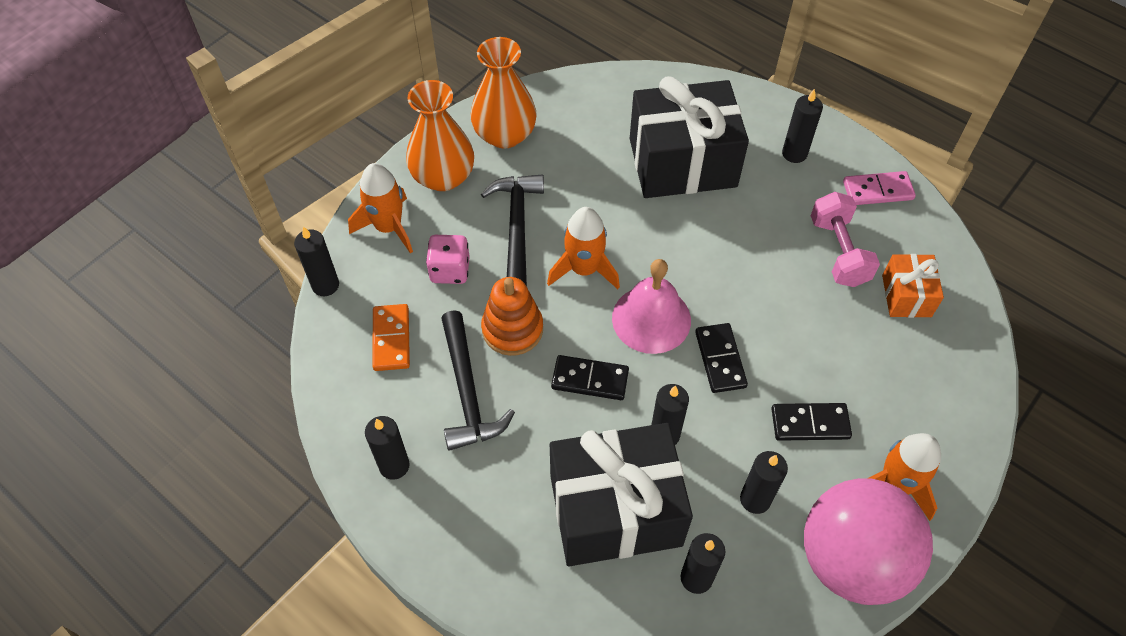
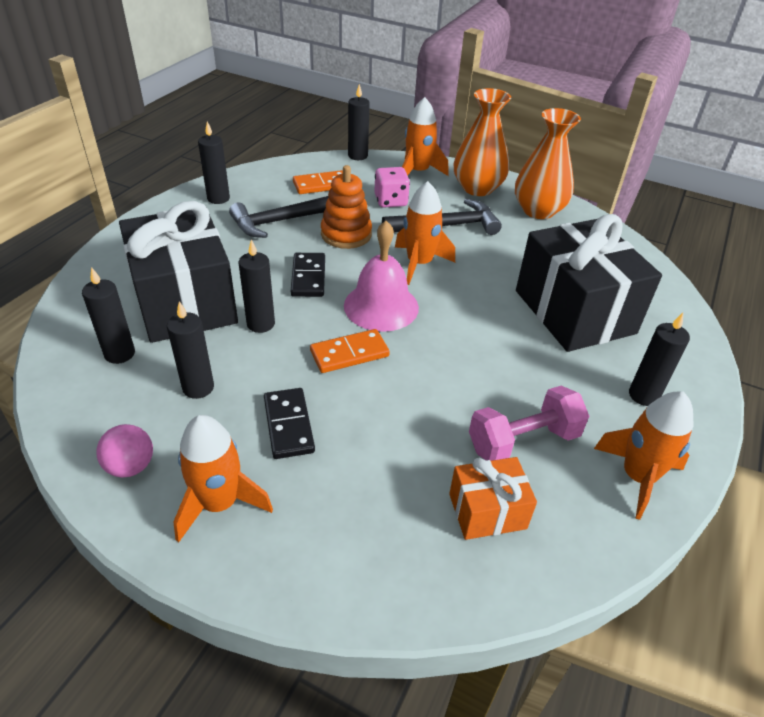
camera: 75 degrees right, 15 degrees down
black domino [695,323,748,393] -> orange domino [310,329,390,373]
pink ball [804,478,933,605] -> pink ball [96,424,153,478], size x0.41
pink domino [843,171,916,205] -> orange rocket [594,391,694,520]

